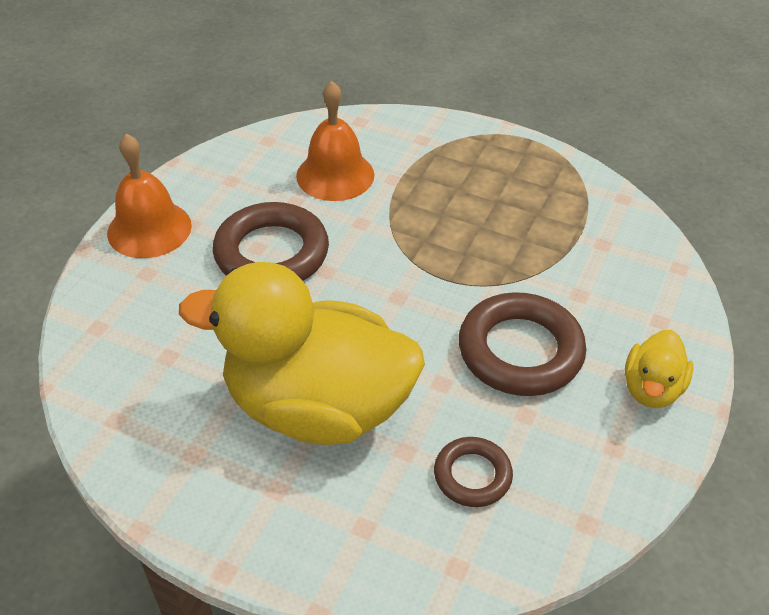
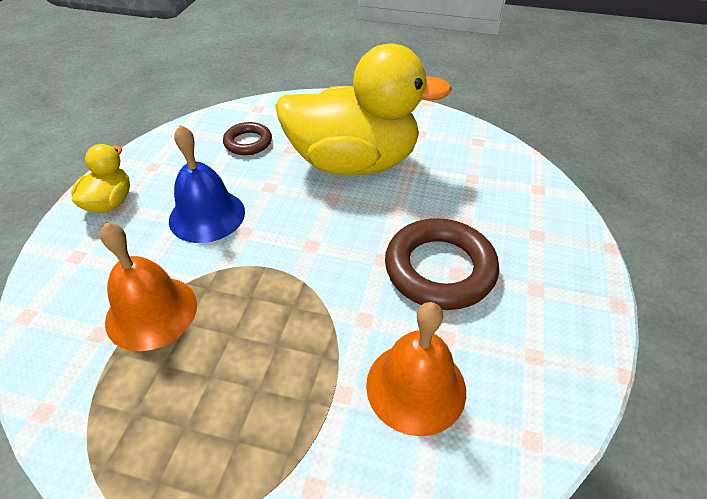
camera: 170 degrees right, 0 degrees up
orange bell [107,134,192,258] -> orange bell moved to [100,223,197,351]
brown ring [459,292,586,396] -> blue bell [169,125,245,243]

